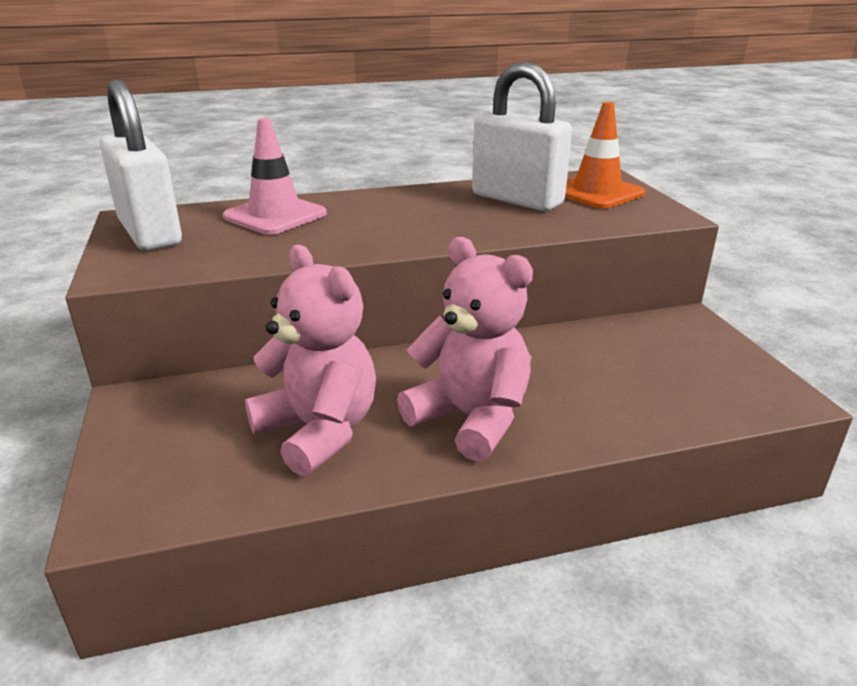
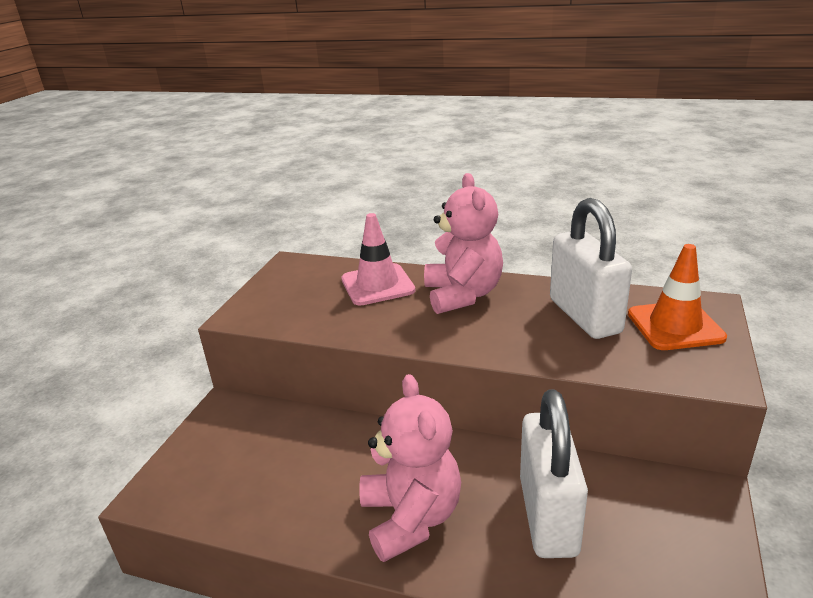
camera: 35 degrees right, 0 degrees up
white padlock [100,80,182,250] -> white padlock moved to [520,389,588,558]
pink teddy bear [245,245,376,476] -> pink teddy bear moved to [424,173,503,314]

